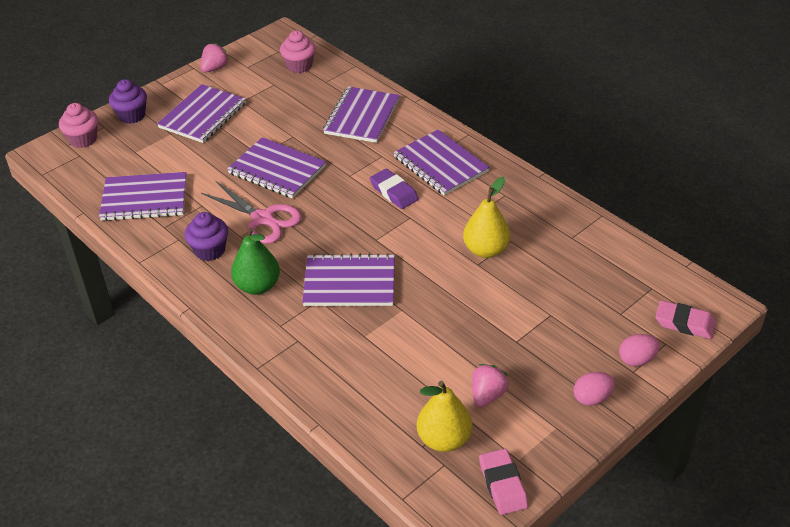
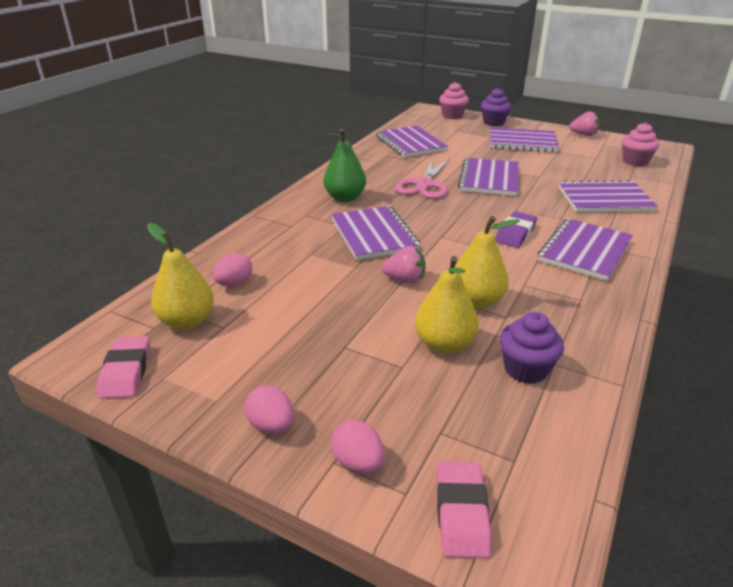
camera: 70 degrees right, 10 degrees down
purple cupcake [185,212,228,261] -> purple cupcake moved to [500,312,564,384]
pink strawberry [472,364,508,407] -> pink strawberry moved to [382,246,426,284]
pink eraser [479,449,528,515] -> pink eraser turned 60 degrees counterclockwise [97,336,150,399]
none -> pink egg [213,253,252,287]
none -> yellow pear [415,256,479,354]

